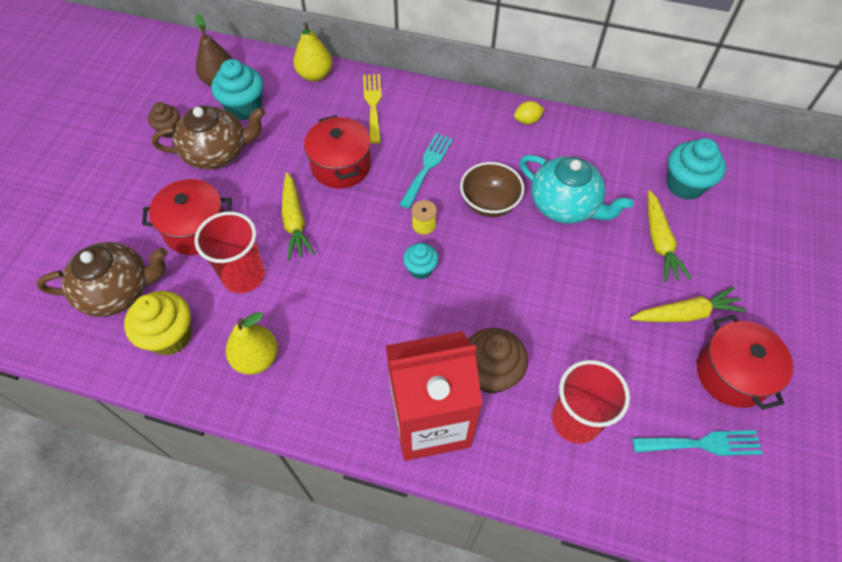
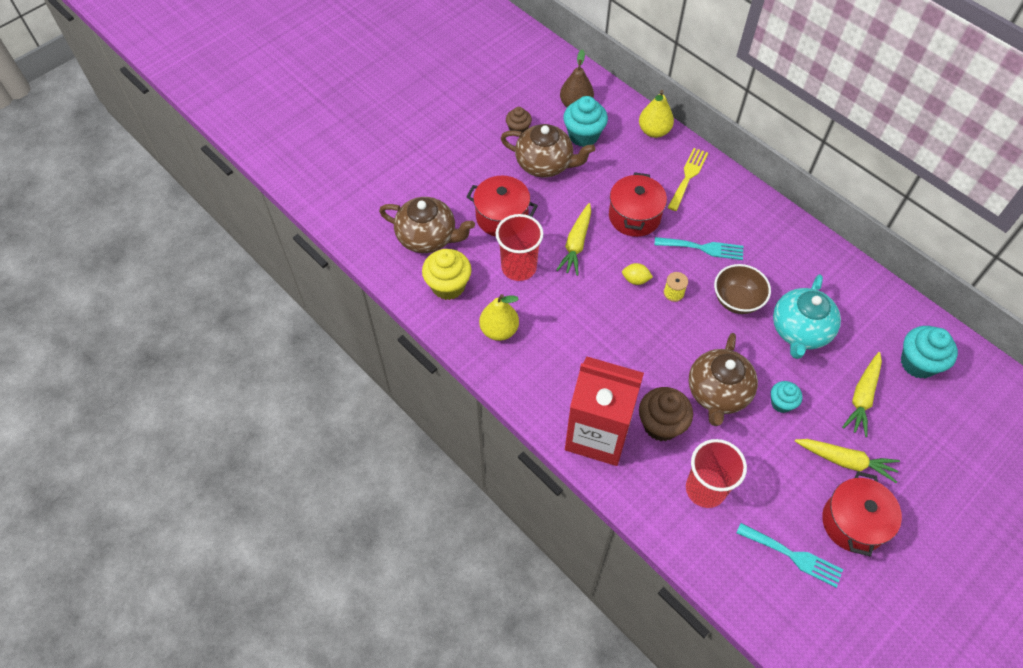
camera: 30 degrees right, 0 degrees up
turquoise fork [399,133,453,209] -> turquoise fork turned 45 degrees clockwise [654,237,743,260]
turquoise cupcake [403,243,439,279] -> turquoise cupcake moved to [771,381,803,413]
yellow lemon [514,101,545,125] -> yellow lemon moved to [622,263,653,285]
turquoise teapot [520,155,634,224] -> turquoise teapot turned 45 degrees clockwise [773,274,841,359]
none -> brown teapot [688,333,758,426]

